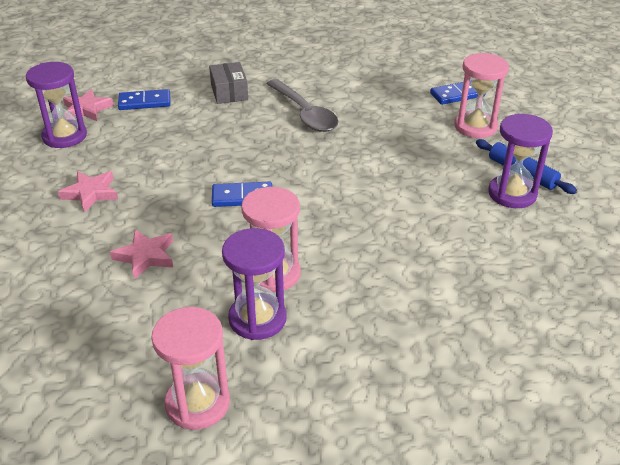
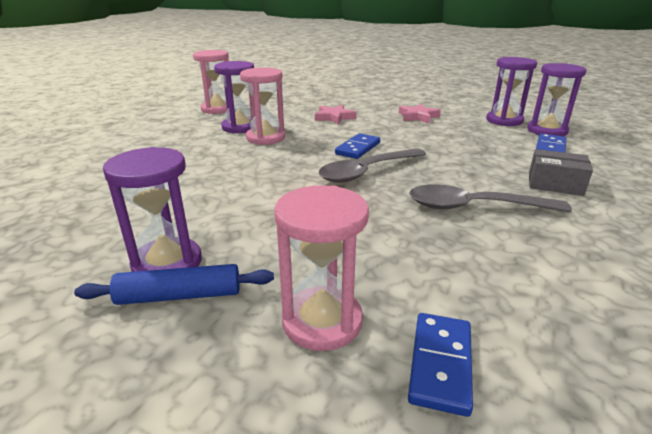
camera: 125 degrees right, 10 degrees down
pink star [63,89,114,121] -> purple hourglass [527,63,586,136]
none -> grey spoon [319,149,426,183]

